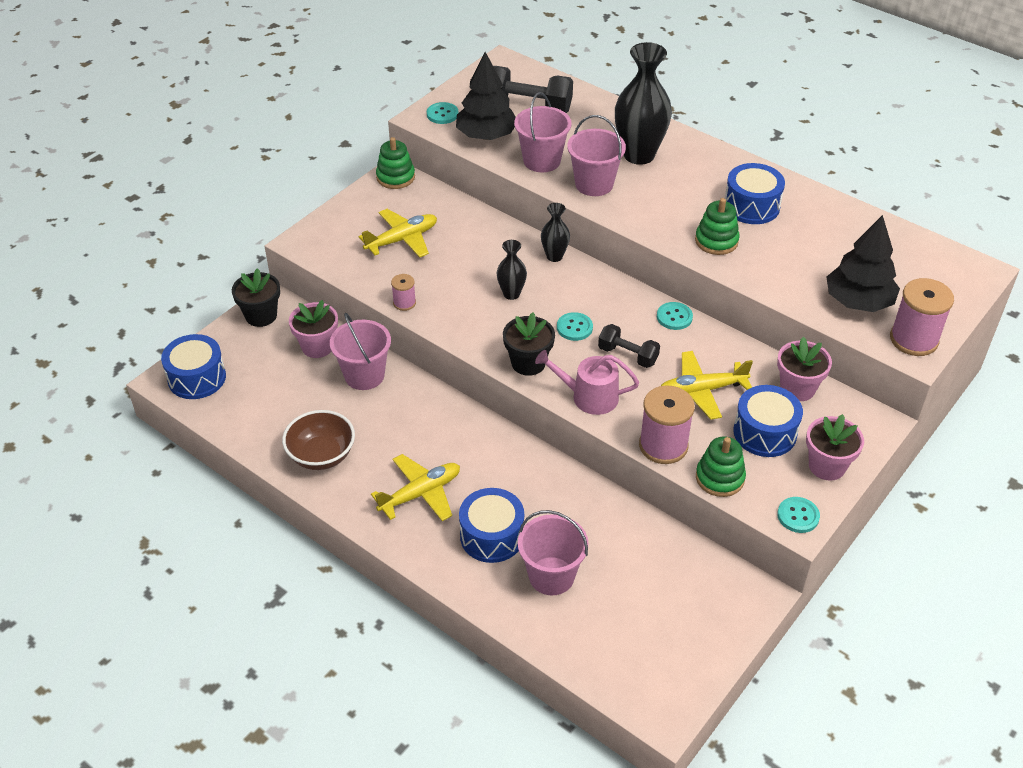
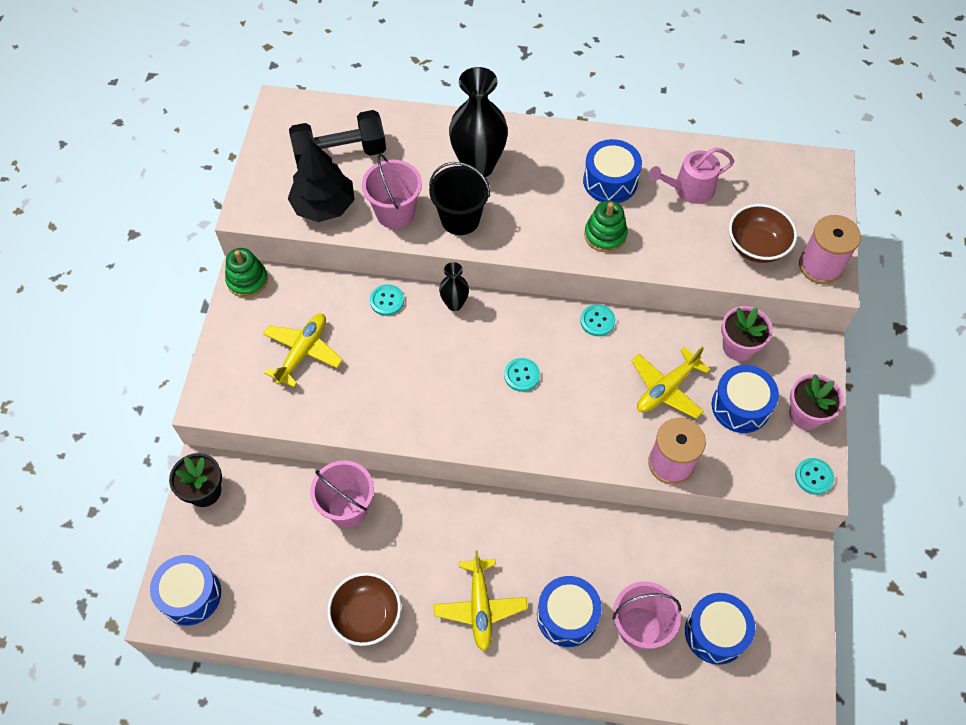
camera: 30 degrees left, 15 degrees up
pink flower pot [289,300,338,358] -> none
yellow plane [371,454,460,521] -> yellow plane turned 150 degrees clockwise [434,550,528,651]
pink spool [391,274,416,311] -> none
turquoise button [427,102,459,124] -> turquoise button moved to [370,284,404,316]
black vase [497,240,527,300] -> none
black flower pot [503,312,555,376] -> none
pink watering can [535,350,639,415] -> pink watering can moved to [649,148,734,204]
pink bucket [567,115,626,196] -> black bucket [429,162,490,235]
black dumbbell [598,324,660,368] -> none
green stacking toy [696,437,746,497] -> none
black tree [827,215,900,312] -> brown bowl [729,204,797,263]
none -> blue drum [685,593,755,665]

